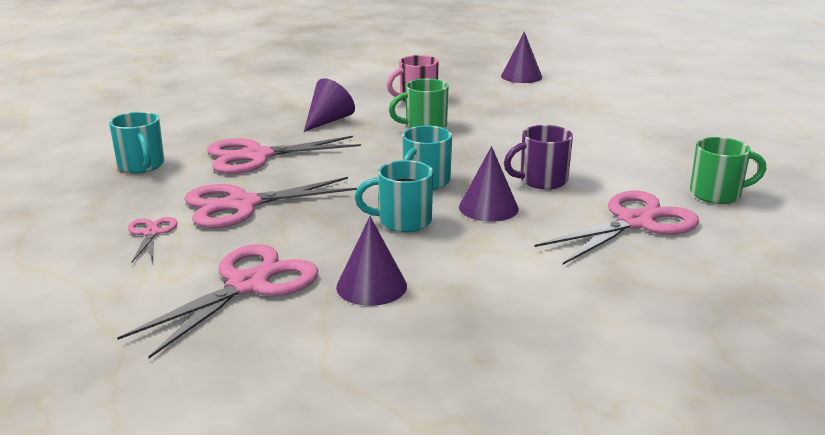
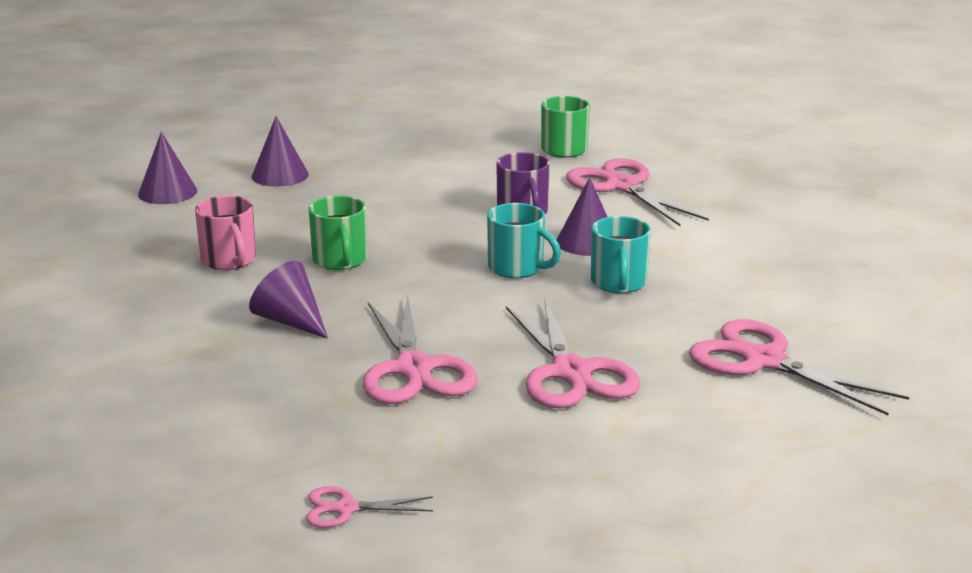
camera: 85 degrees left, 0 degrees up
turquoise mug [109,112,164,173] -> none
pink scissors [128,217,178,263] -> pink scissors moved to [306,486,433,528]
purple cone [336,216,407,306] -> purple cone moved to [252,116,309,187]

